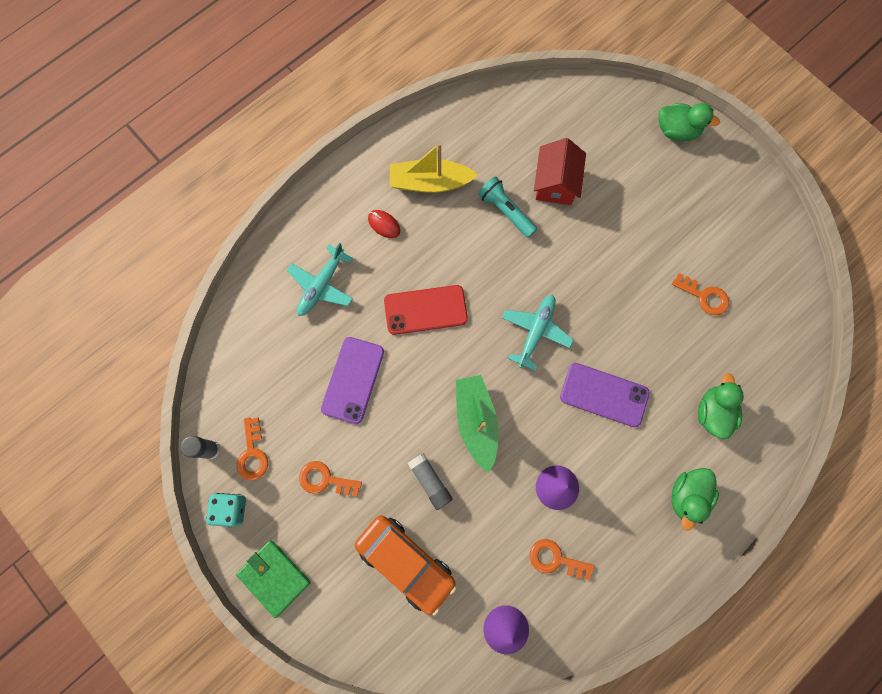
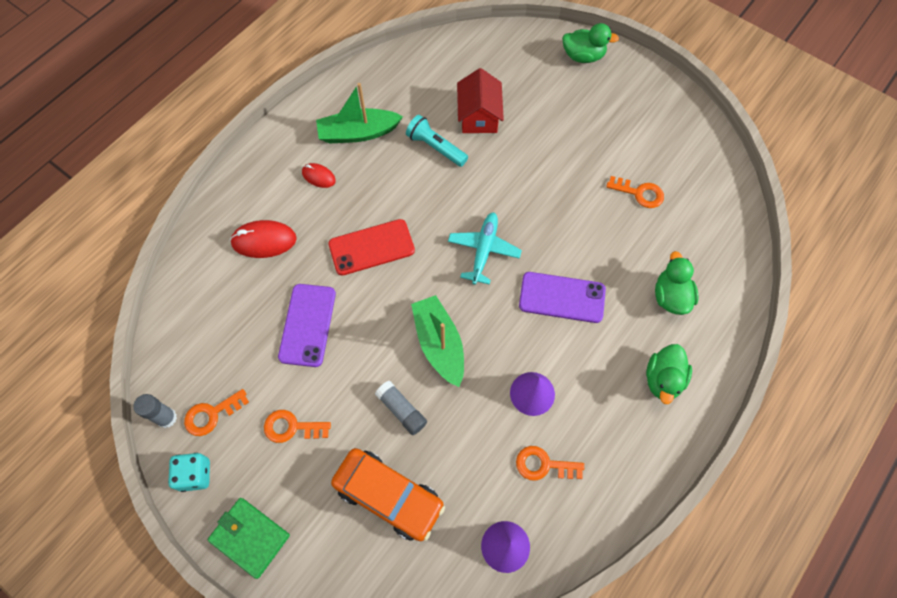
camera: 10 degrees left, 10 degrees down
orange key [237,417,268,480] -> orange key turned 75 degrees clockwise [184,389,249,436]
turquoise plane [287,243,353,316] -> red mouse [230,220,297,258]
yellow boat [390,142,478,193] -> green boat [316,83,403,144]

